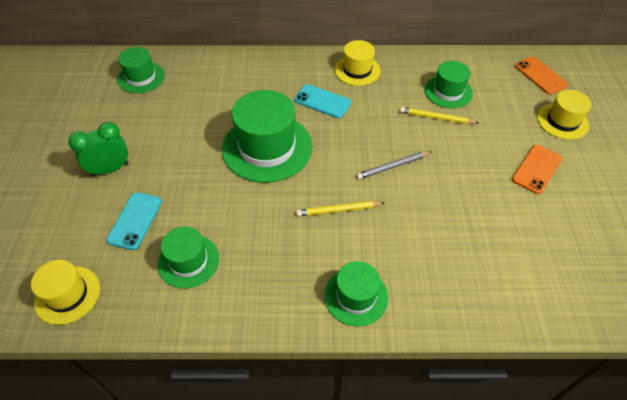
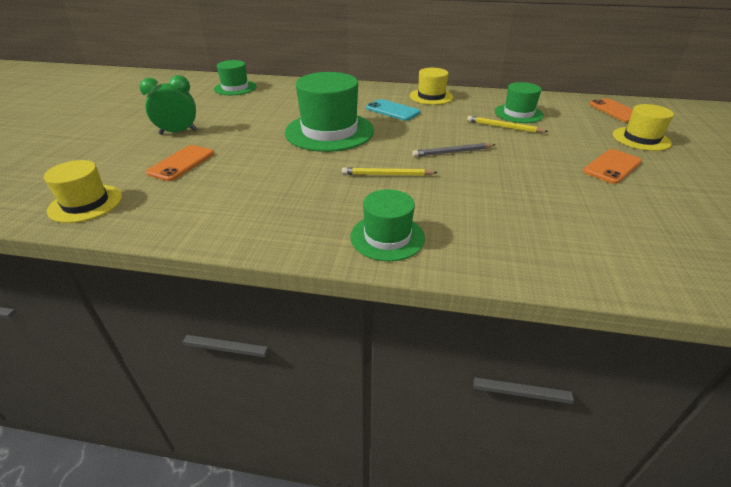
camera: 10 degrees right, 15 degrees down
turquoise phone [106,192,162,250] -> orange phone [146,145,214,181]
green hat [158,227,219,289] -> none

